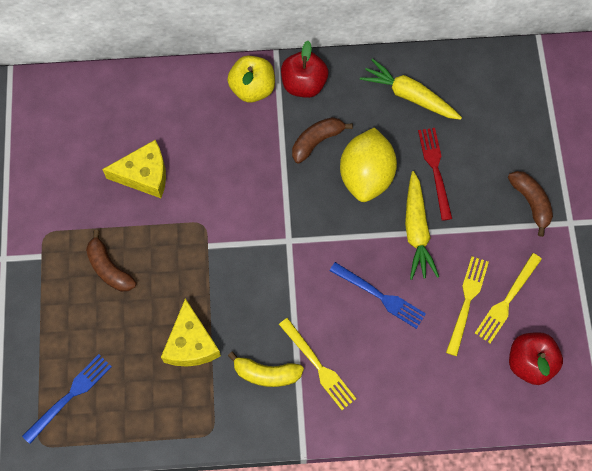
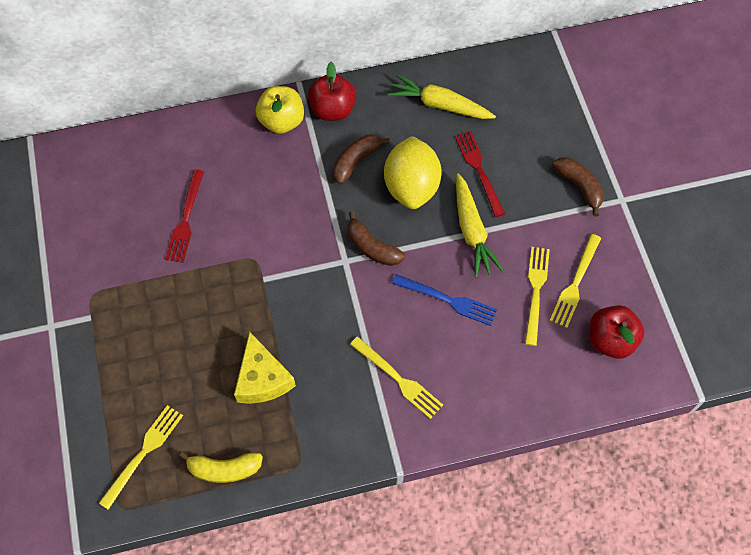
camera: 10 degrees left, 5 degrees down
blue fork [22,354,112,444] -> yellow fork [99,405,183,510]
brown banana [86,230,136,292] -> brown banana moved to [348,211,405,266]
yellow cheese [102,140,166,198] -> red fork [165,169,204,263]
yellow banana [228,351,304,387] -> yellow banana moved to [179,451,263,483]

